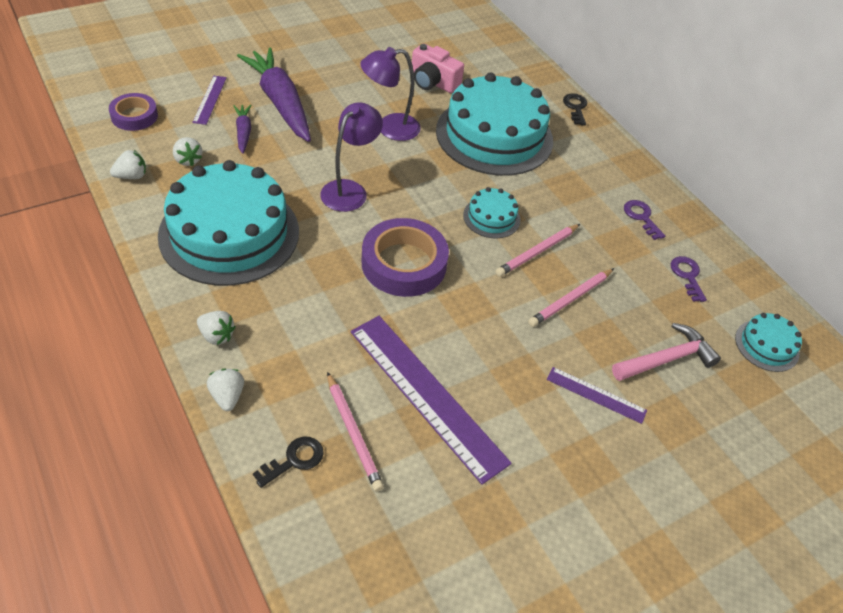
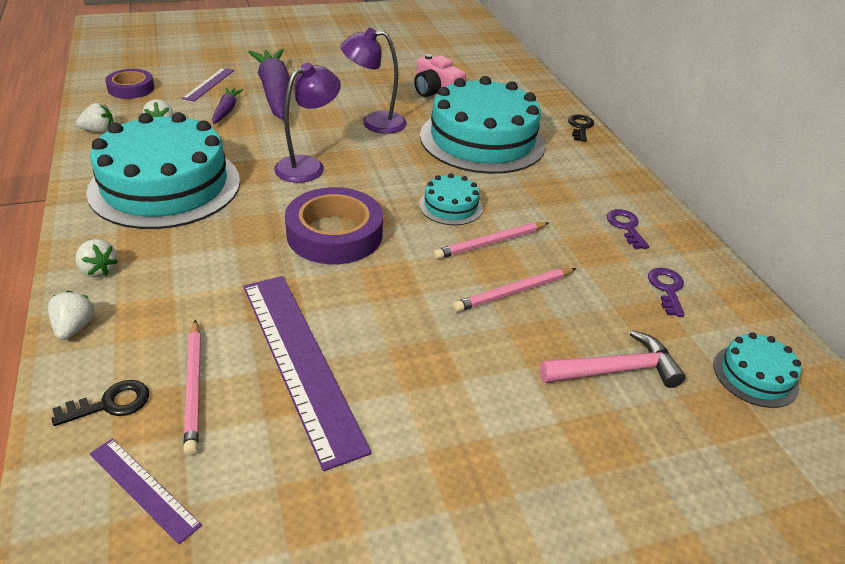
camera: 15 degrees right, 10 degrees down
purple ruler [547,367,647,424] -> purple ruler moved to [90,439,202,544]

